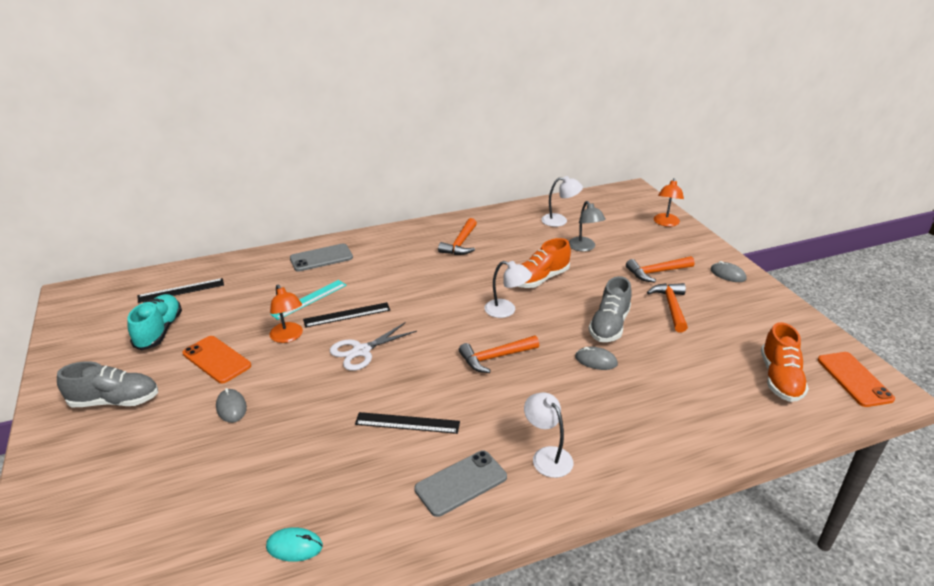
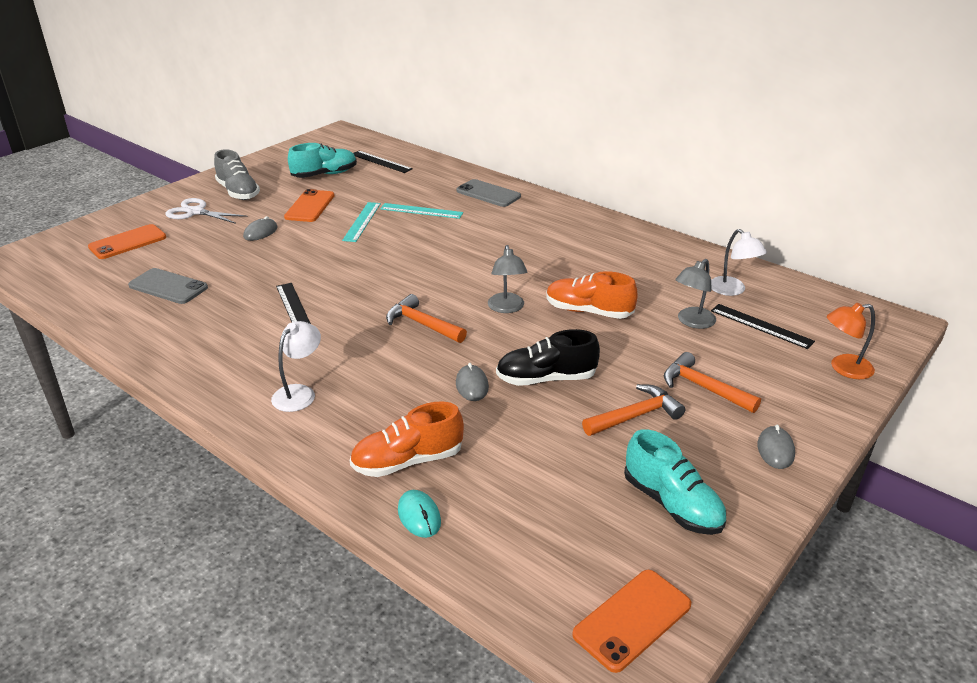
camera: 60 degrees right, 0 degrees up
turquoise mouse [266,527,323,562] -> turquoise mouse moved to [398,490,441,538]
orange lamp [270,285,303,343] -> turquoise ruler [342,202,381,242]
black ruler [303,302,390,328] -> black ruler moved to [711,304,815,349]
white scissors [330,322,417,371] -> white scissors moved to [165,198,248,224]
grey phone [414,451,507,517] -> grey phone moved to [128,268,208,304]
orange hammer [438,218,477,255] -> none
white lamp [484,261,532,318] -> grey lamp [488,245,528,313]
grey shoe [589,276,632,342] -> black shoe [496,329,600,386]
orange shoe [761,322,809,402] -> orange shoe moved to [350,401,464,477]
none -> orange phone [88,224,166,259]
none -> turquoise shoe [624,429,726,535]

